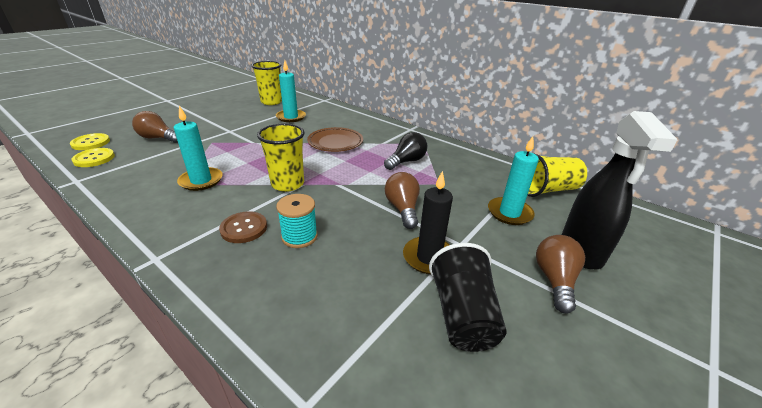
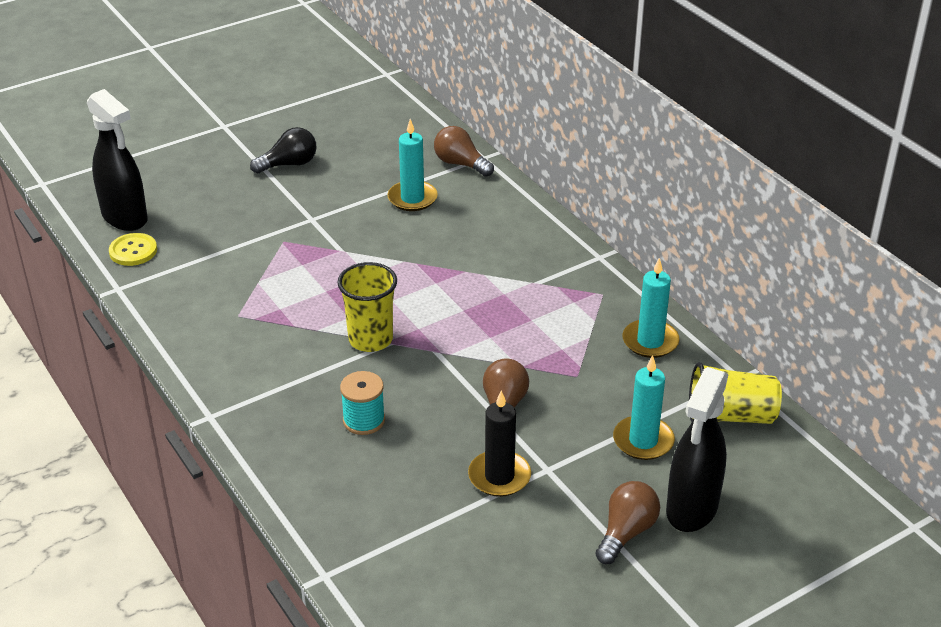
camera: 20 degrees right, 5 degrees up
yellow button [70,133,110,150] -> black spray bottle [87,89,148,231]
brown light bulb [132,111,178,143] -> brown light bulb moved to [434,126,494,177]
turquoise candle [174,106,223,191] -> turquoise candle moved to [622,258,679,358]
brown button [219,211,267,243] -> none
yellow cup [251,61,282,105] -> none
brown plate [307,127,363,152] -> none
black light bulb [384,132,427,170] -> black light bulb moved to [250,127,317,173]
black cup [429,243,507,352] -> none

